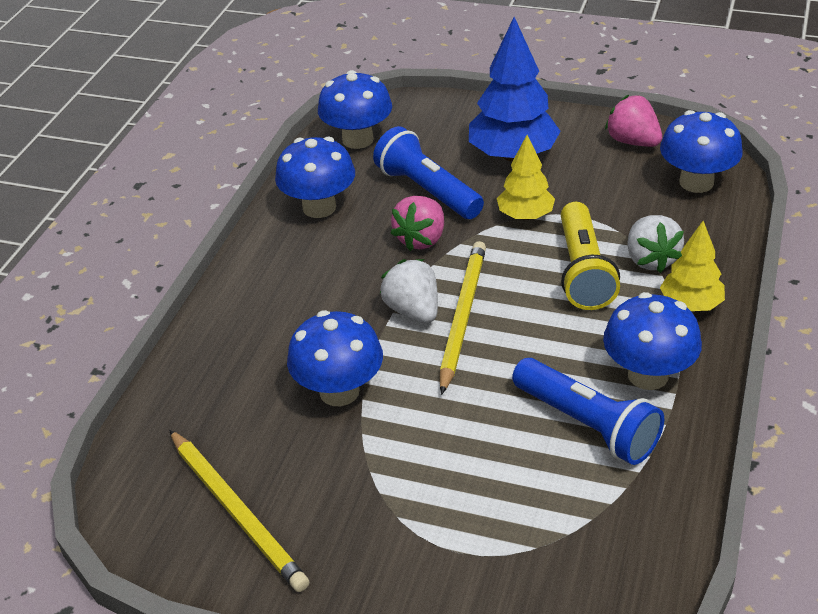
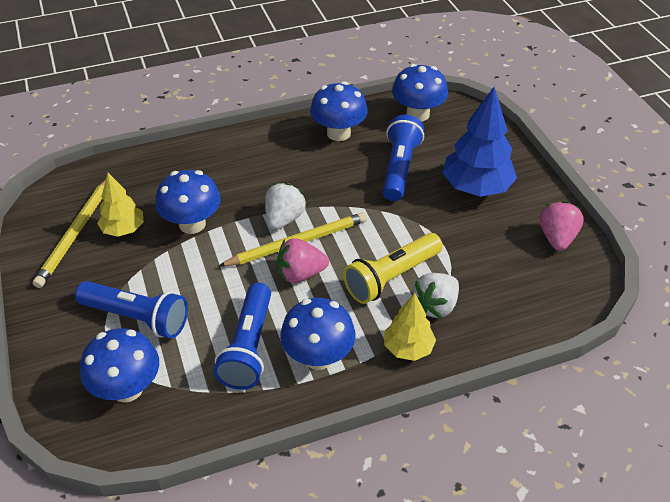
camera: 50 degrees right, 5 degrees up
pink strawberry [391,196,444,251] -> pink strawberry moved to [277,238,329,283]
yellow tree [497,135,555,220] -> yellow tree moved to [97,173,144,237]
blue mushroom [660,110,743,193] -> blue mushroom moved to [80,328,159,403]
none -> blue flashlight [75,281,188,339]

